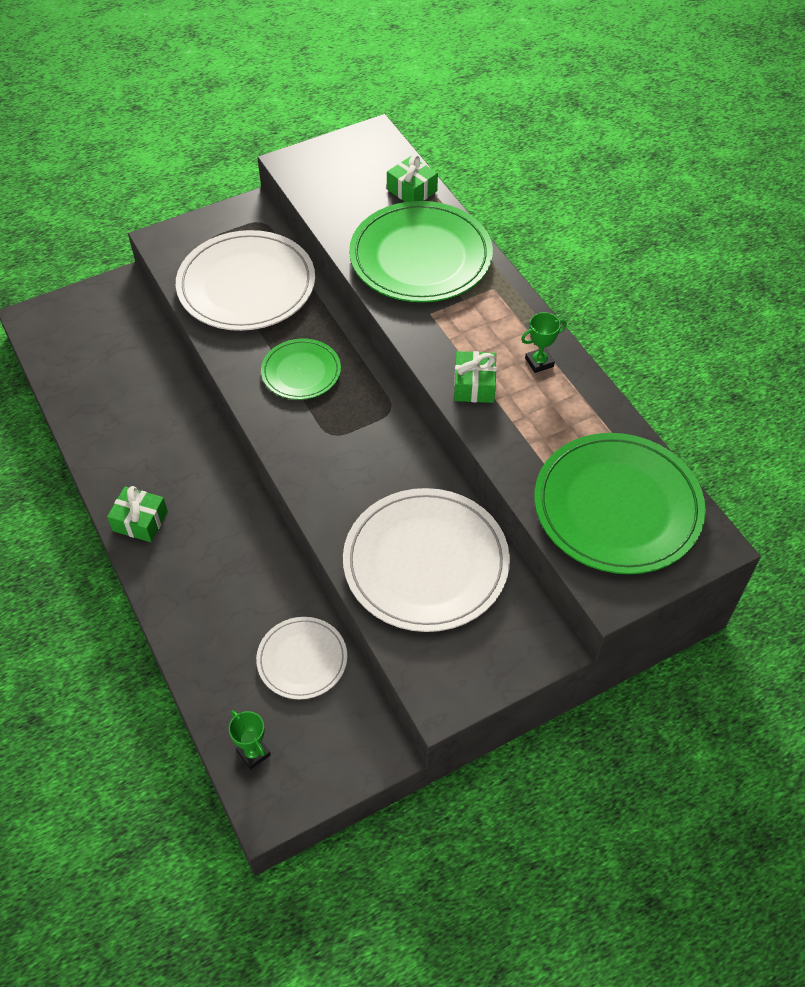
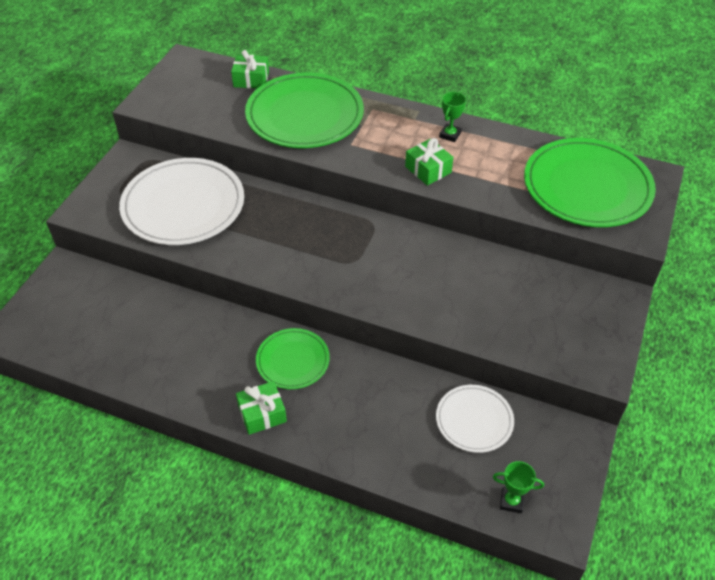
camera: 40 degrees left, 5 degrees down
green plate [261,338,341,400] -> green plate moved to [256,328,330,389]
white plate [343,488,510,632] -> none

